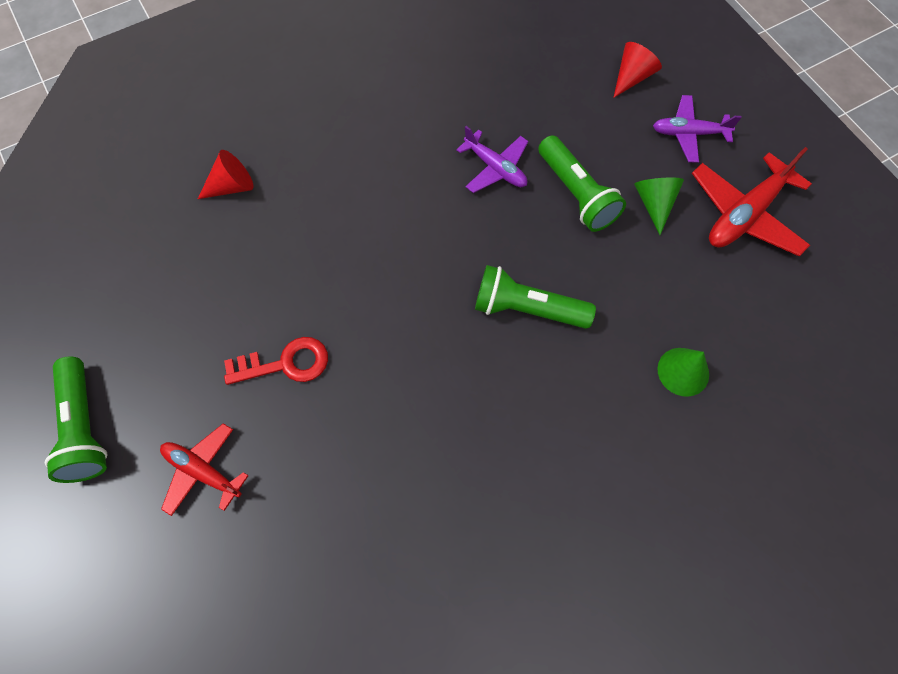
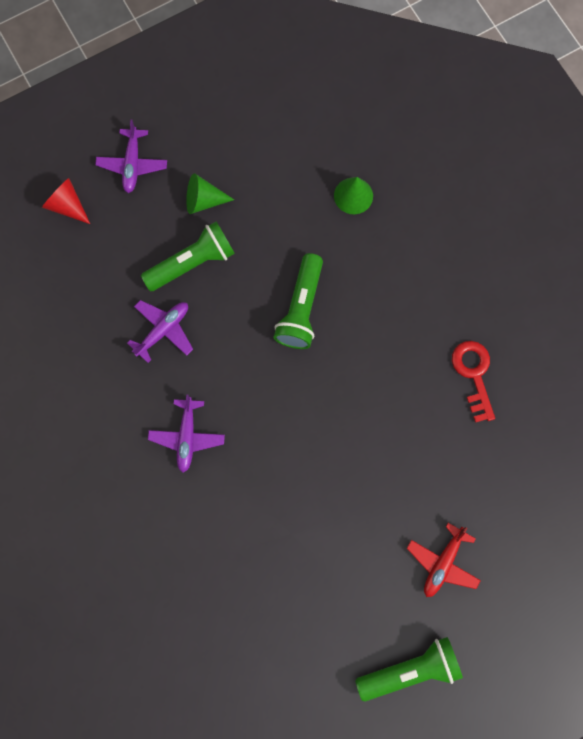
camera: 90 degrees left, 10 degrees up
red cone [198,150,254,199] -> none
red key [224,337,328,385] -> red key moved to [452,341,495,423]
red plane [692,147,812,256] -> none
none -> purple plane [148,394,225,473]

